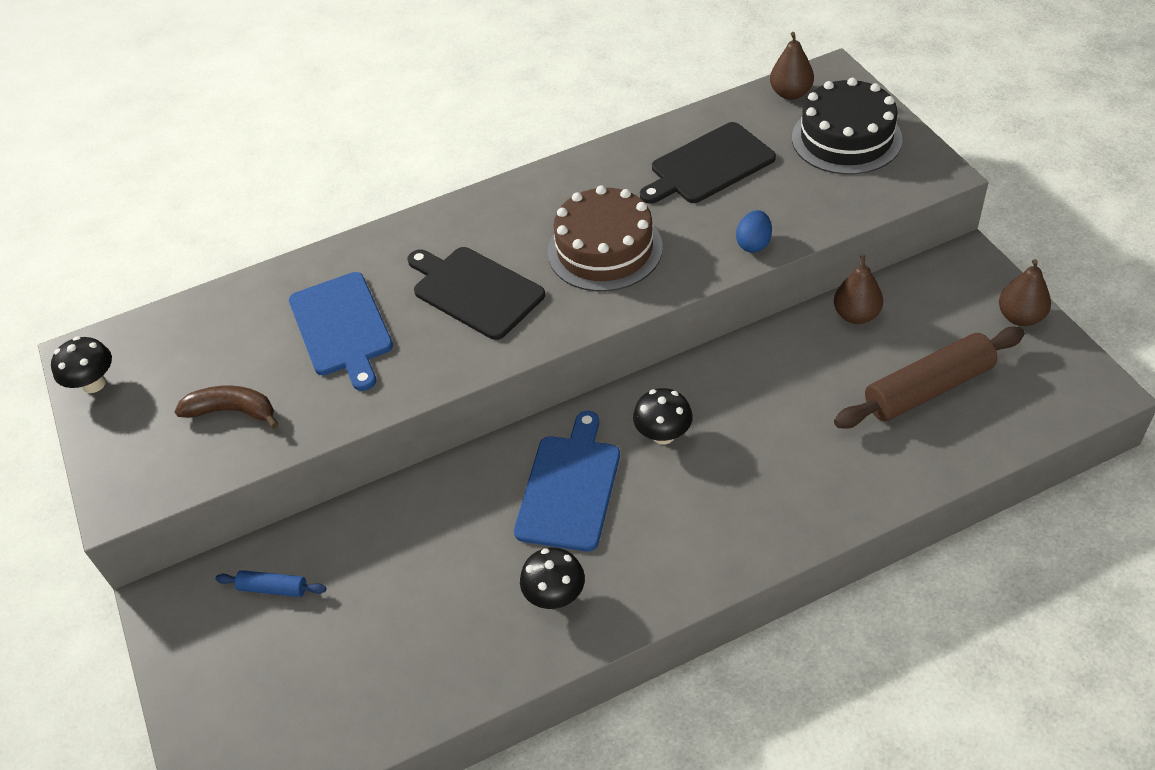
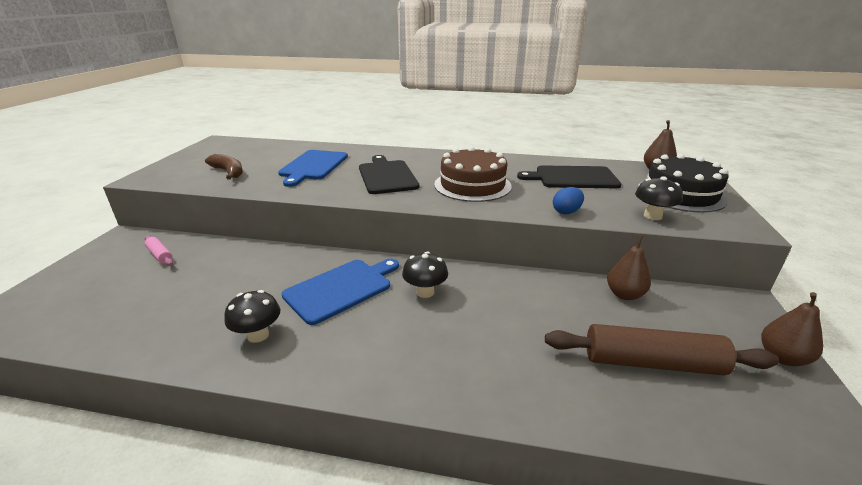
camera: 30 degrees right, 20 degrees down
black mushroom [51,336,112,393] -> black mushroom moved to [635,176,683,220]
blue rolling pin [215,570,326,597] -> pink rolling pin [145,235,173,266]

